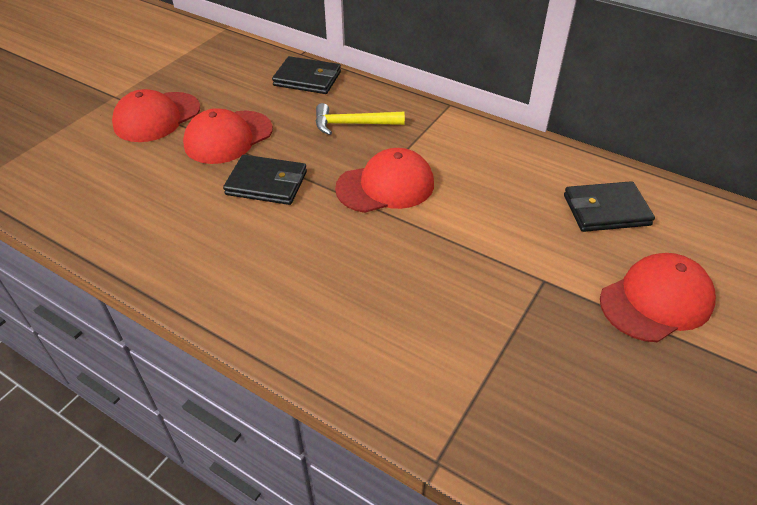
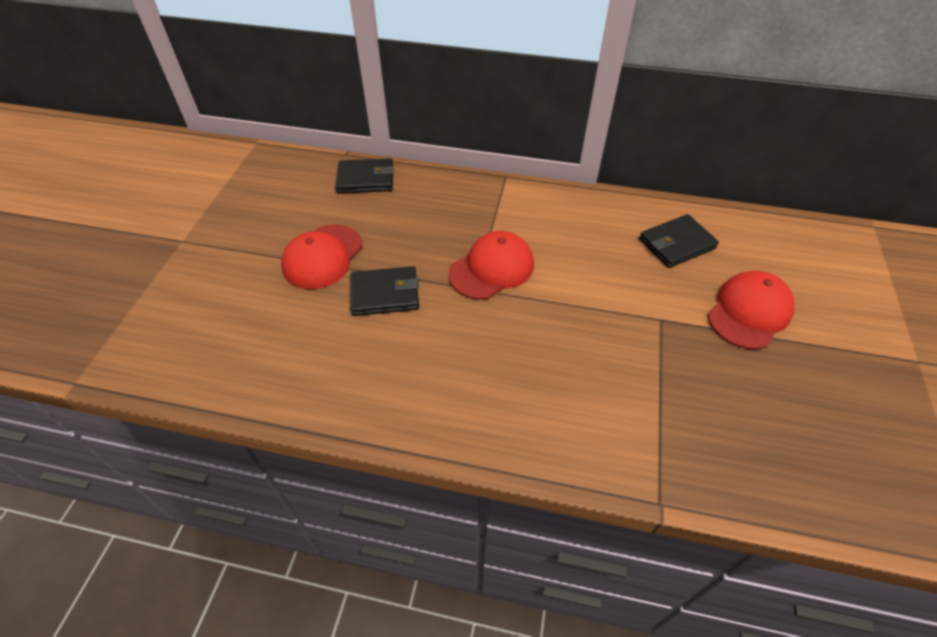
camera: 20 degrees left, 5 degrees up
red cap [112,89,200,142] -> none
yellow hammer [316,103,405,135] -> none

